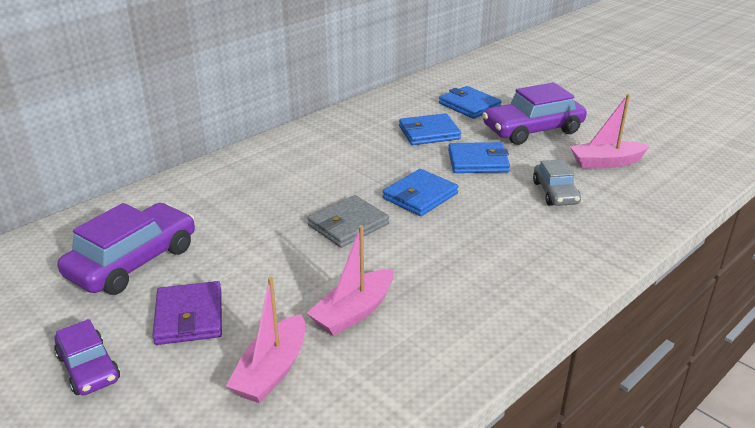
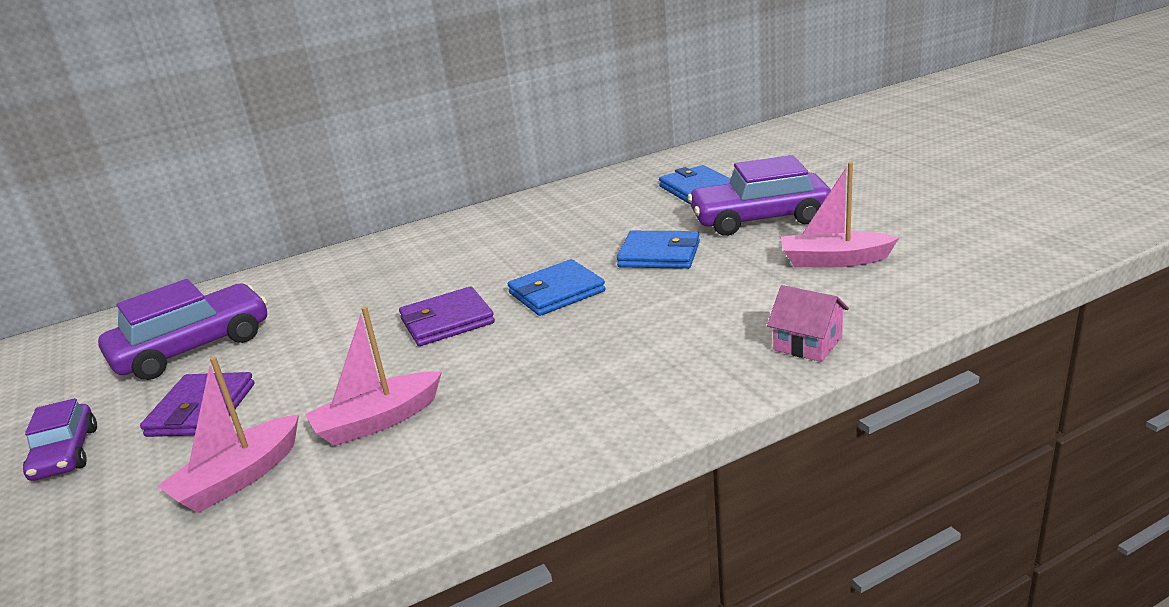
camera: 20 degrees right, 5 degrees down
grey wallet [307,195,389,248] -> purple wallet [399,286,495,346]
blue wallet [399,113,461,145] -> none
grey car [533,159,581,206] -> none
none -> pink house [767,285,849,362]

